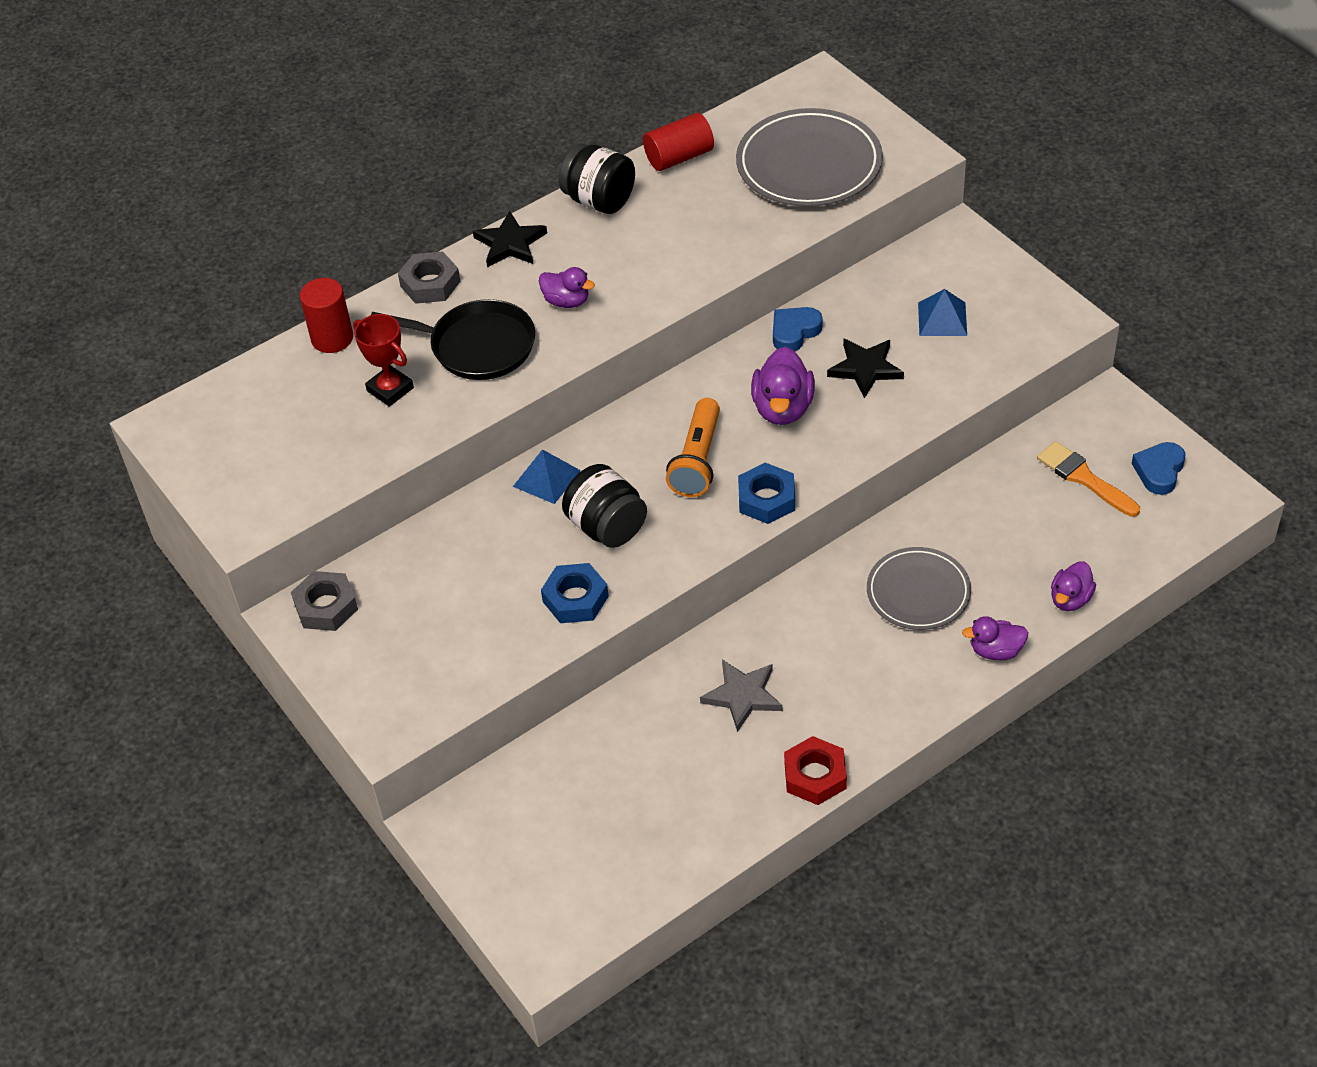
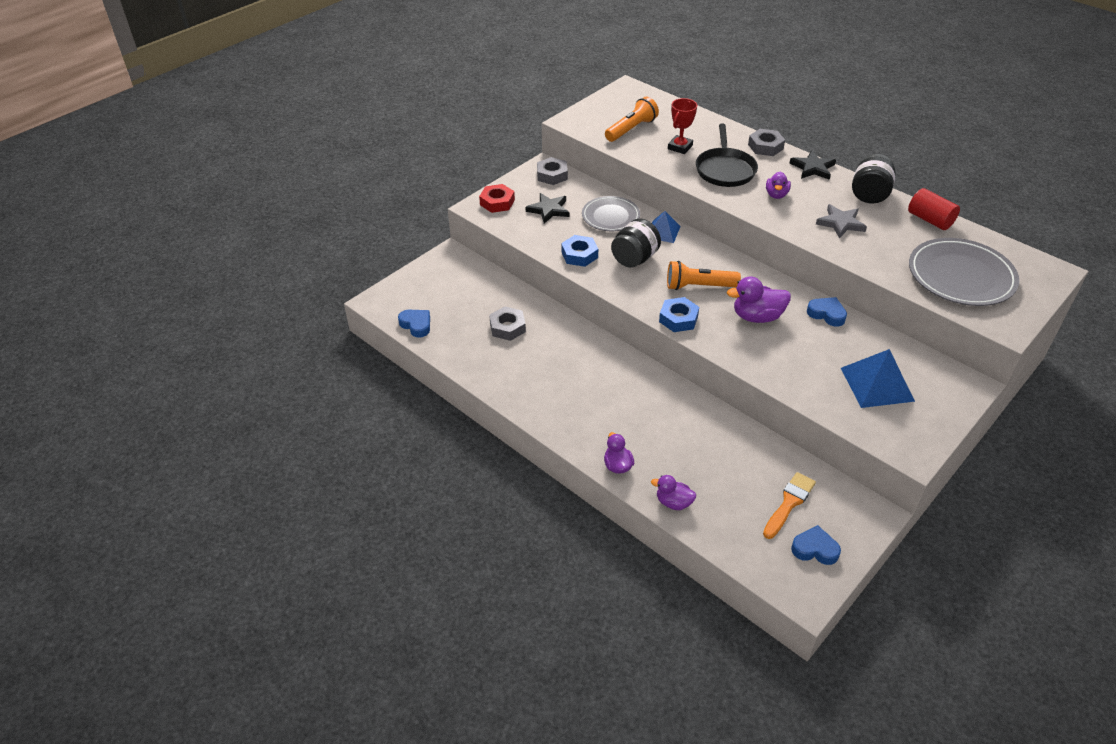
camera: 75 degrees right, 5 degrees down
red cylinder [300,278,353,353] -> none
grey star [700,660,783,732] -> grey star moved to [816,204,867,239]
red nut [784,736,847,805] -> red nut moved to [479,184,515,213]
black star [827,338,904,398] -> black star moved to [526,193,569,224]
grey plate [867,547,971,630] -> grey plate moved to [582,196,640,231]
blue pyramid [918,289,967,336] -> blue pyramid [841,349,915,408], size x1.61
none -> blue heart [398,310,430,338]
none -> grey nut [489,306,526,341]
none -> orange flashlight [605,97,659,142]

